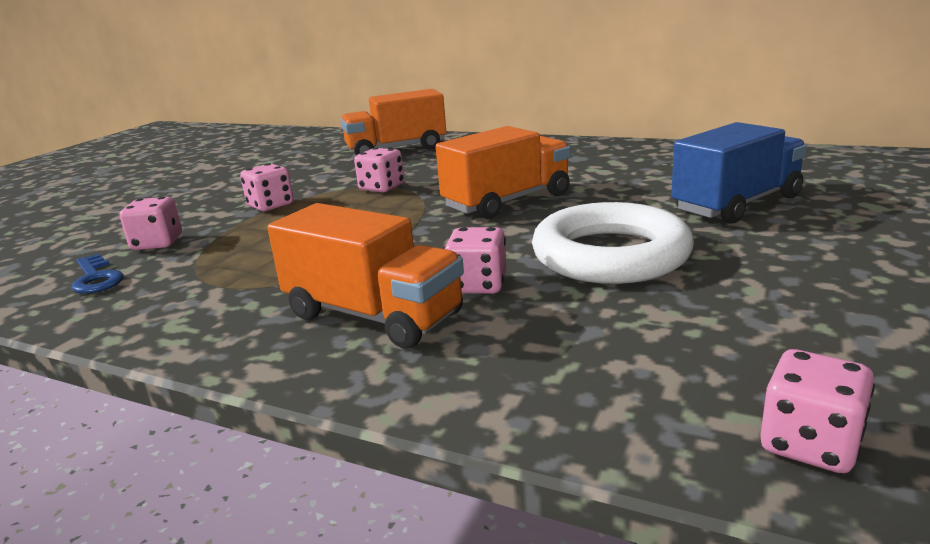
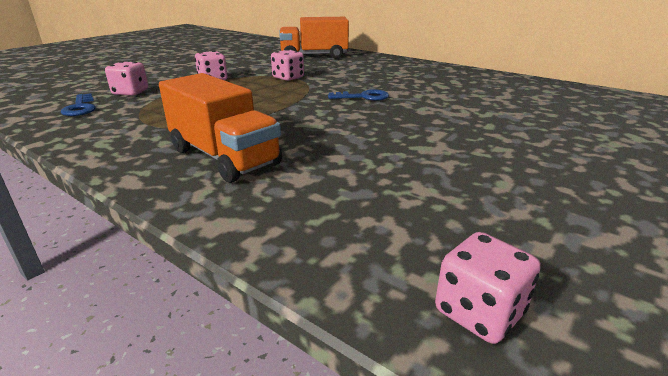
camera: 10 degrees right, 5 degrees up
orange truck [436,126,571,219] -> blue key [328,89,389,101]
pink dice [445,227,507,294] -> none
white ring [532,202,694,284] -> none
blue truck [671,122,807,224] -> none

